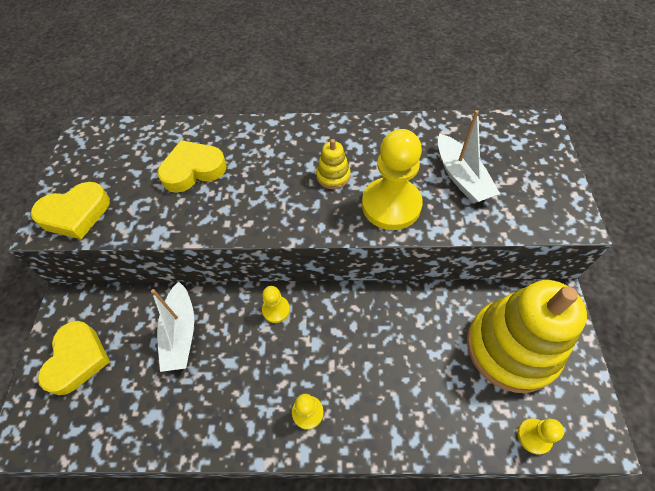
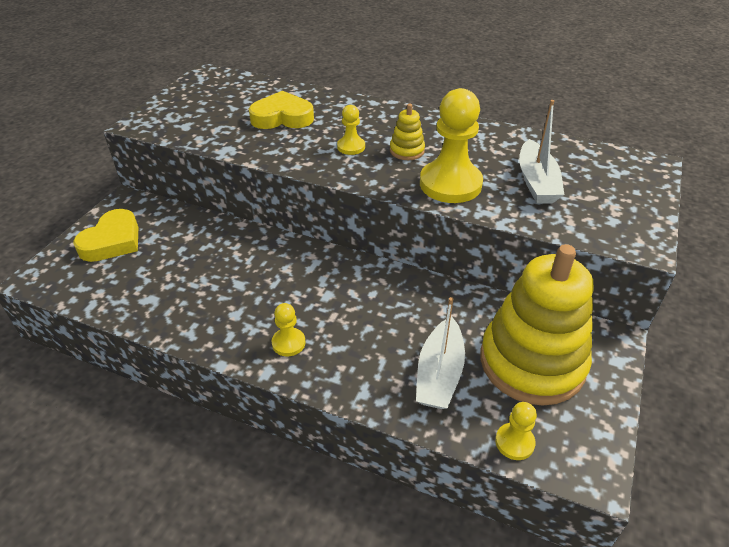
camera: 20 degrees right, 15 degrees down
yellow heart [31,182,110,239] -> none
white boat [151,281,194,372] -> white boat moved to [416,297,465,409]
yellow pawn [262,286,290,323] -> yellow pawn moved to [337,105,365,155]

